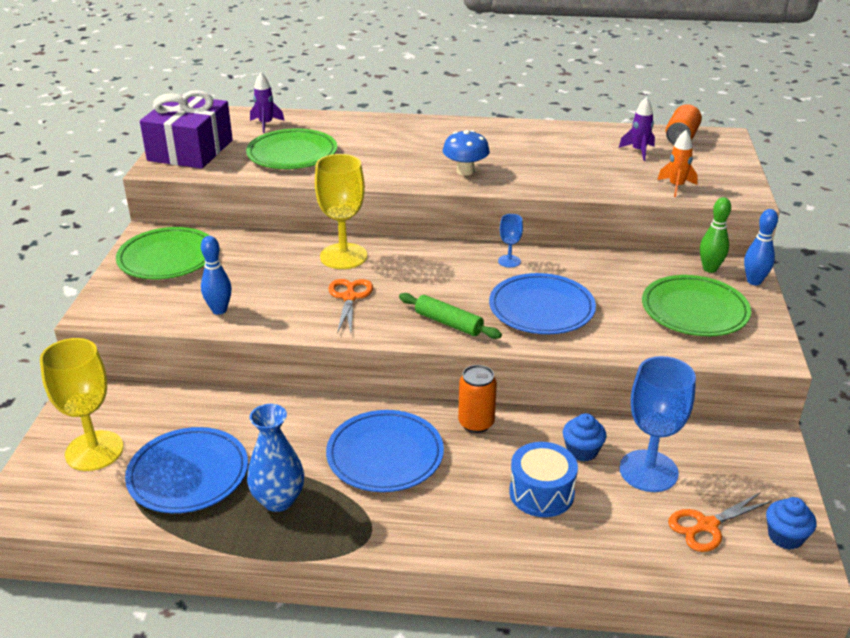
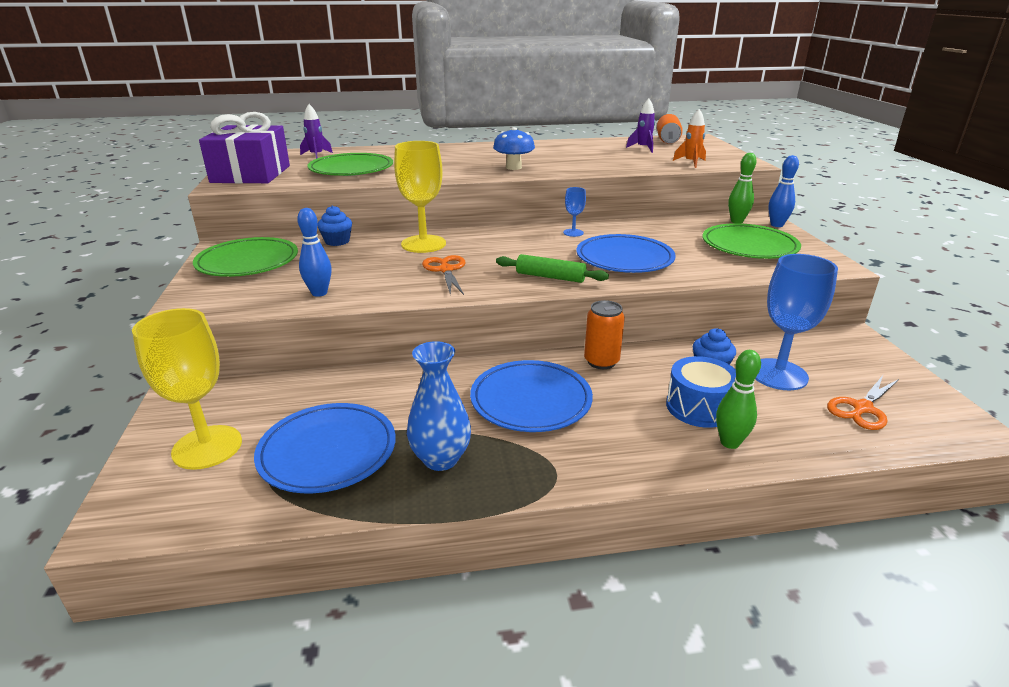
camera: 15 degrees left, 5 degrees down
blue cupcake [766,497,816,550] -> blue cupcake moved to [317,205,352,246]
none -> green bowling pin [716,350,761,449]

